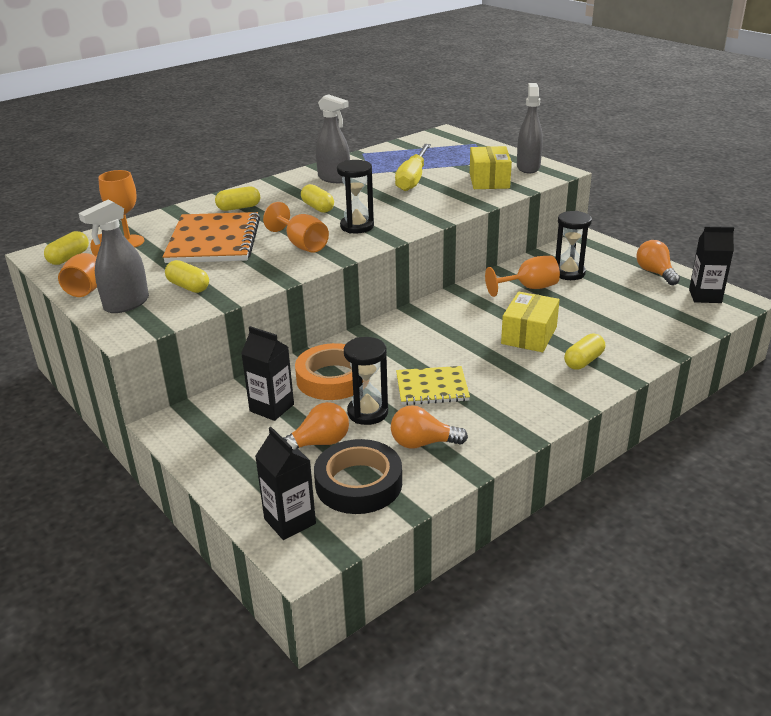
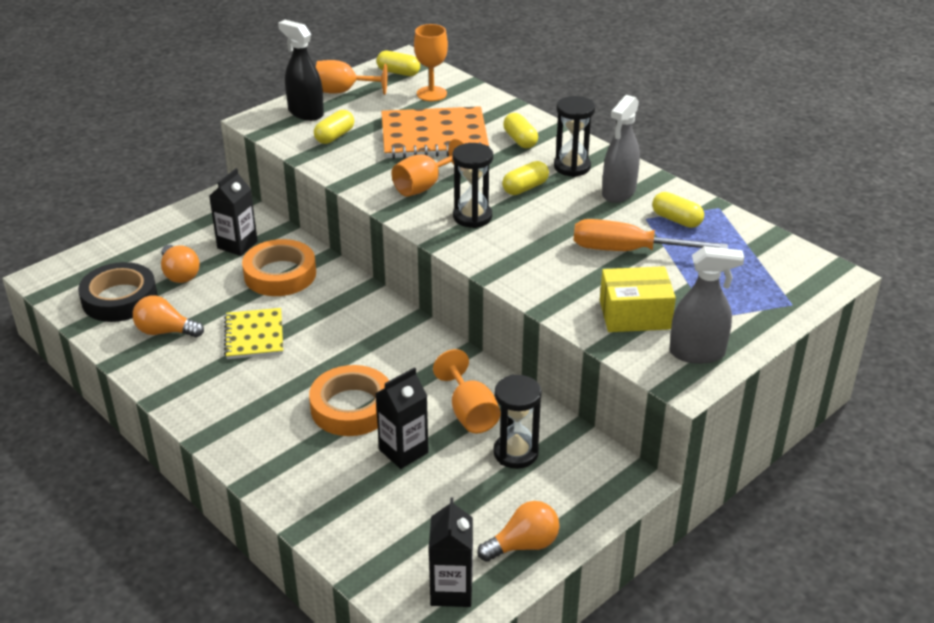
camera: 85 degrees right, 5 degrees up
grey spray bottle [78,200,149,313] -> black spray bottle [278,20,324,121]
black carton [255,427,316,540] -> black carton moved to [375,367,429,469]
black hourglass [344,337,388,425] -> black hourglass moved to [554,96,595,177]
orange light bulb [391,405,468,449] -> orange light bulb turned 75 degrees counterclockwise [133,295,204,338]
yellow screwdriver [395,144,431,191] -> orange screwdriver [573,219,728,251]
yellow box [501,291,560,352] -> orange tape [309,365,389,436]
yellow capsule [564,333,605,370] -> yellow capsule moved to [652,192,704,228]

